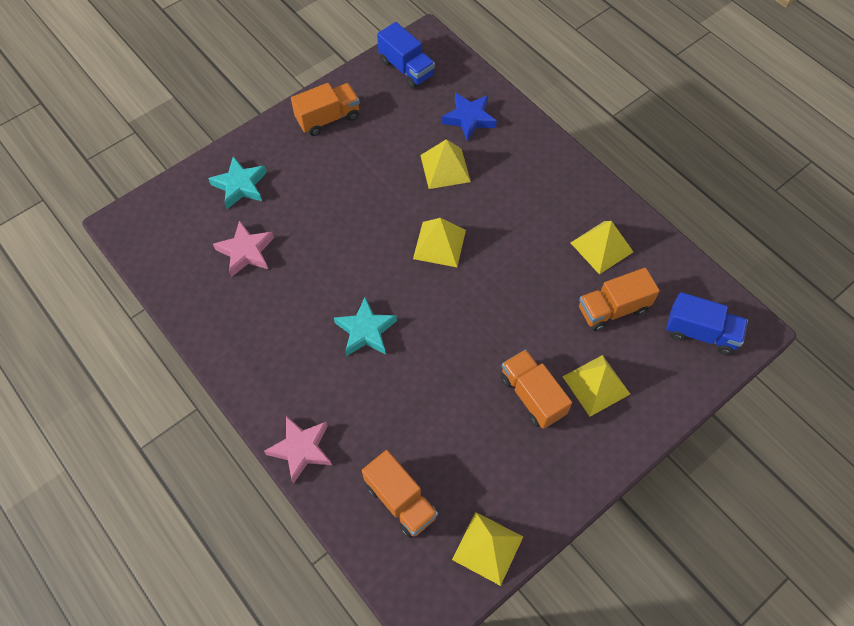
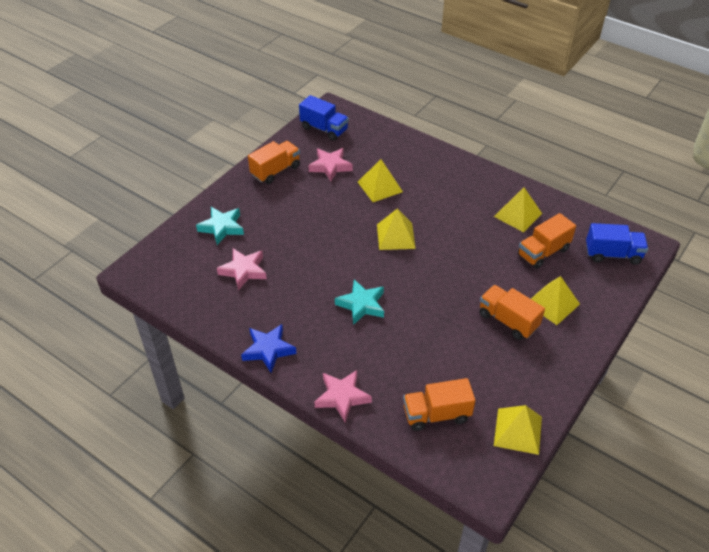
camera: 15 degrees left, 15 degrees down
orange truck [362,450,438,538] -> orange truck turned 135 degrees clockwise [403,378,475,431]
blue star [442,93,497,141] -> blue star moved to [241,324,296,373]
none -> pink star [308,148,353,181]

